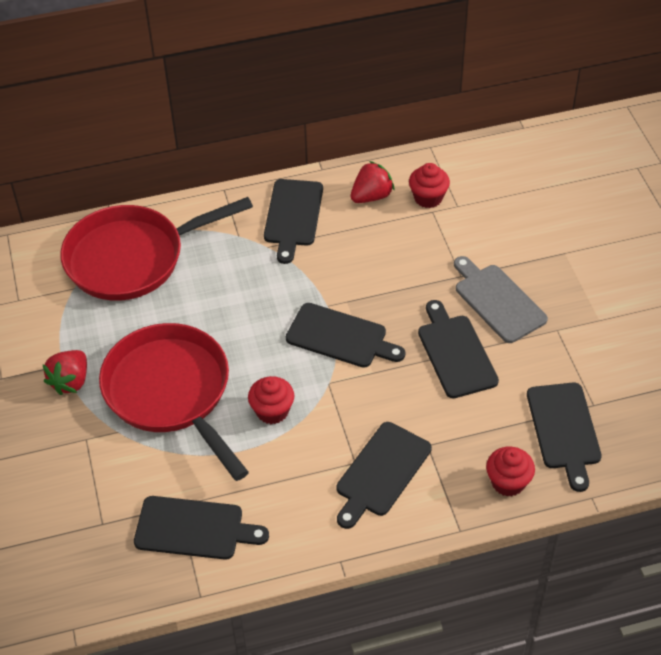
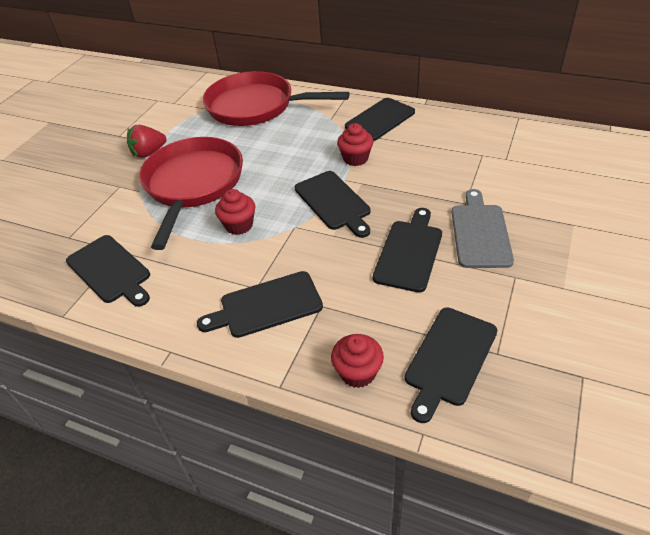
camera: 40 degrees right, 5 degrees down
red strawberry [351,161,395,203] -> none
red cupcake [409,163,450,208] -> red cupcake moved to [337,123,374,166]

